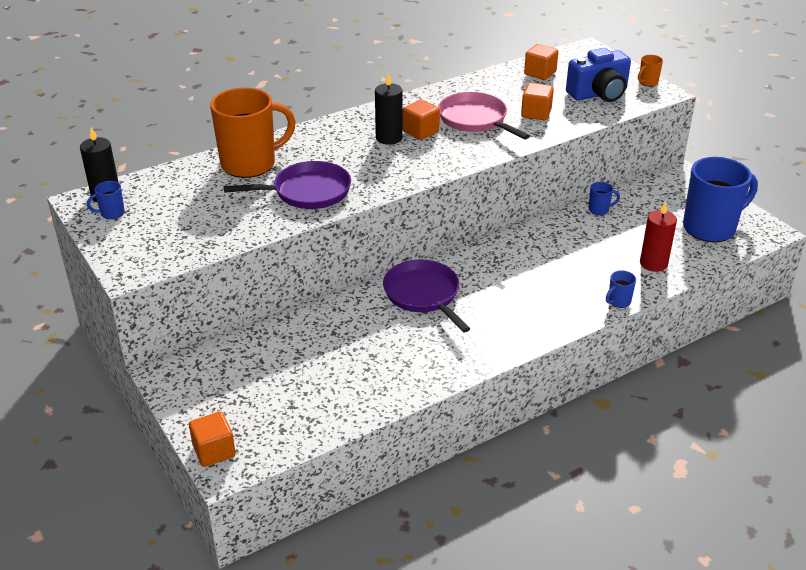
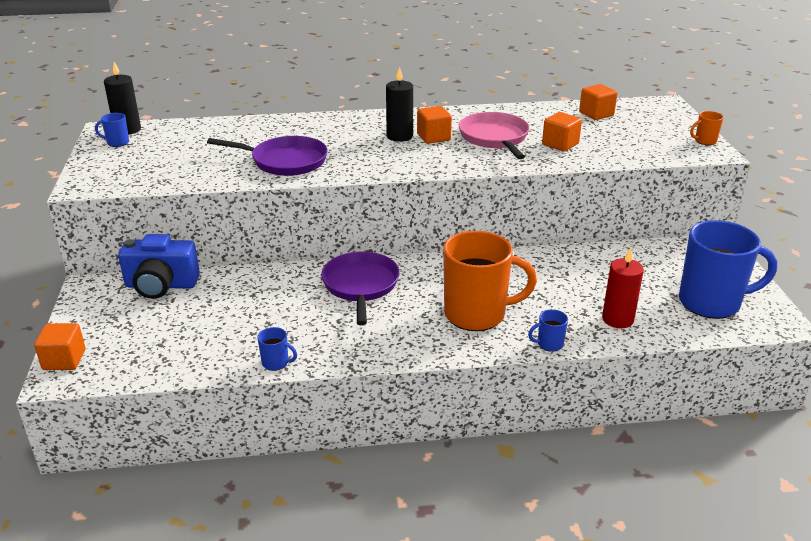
camera: 25 degrees right, 5 degrees down
orange mug [210,88,296,178] -> orange mug moved to [443,231,537,331]
blue camera [566,48,631,102] -> blue camera moved to [118,234,200,299]
blue mug [589,182,620,215] -> blue mug moved to [257,327,297,371]

